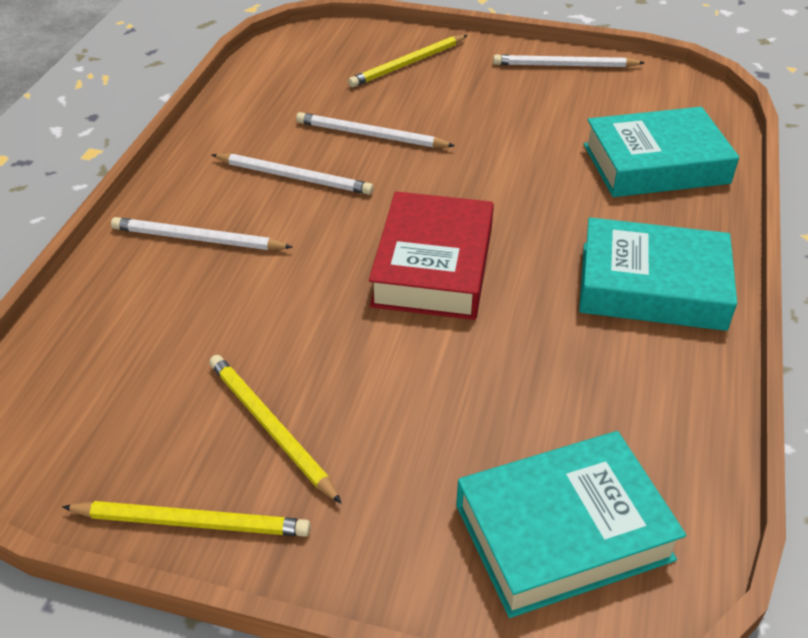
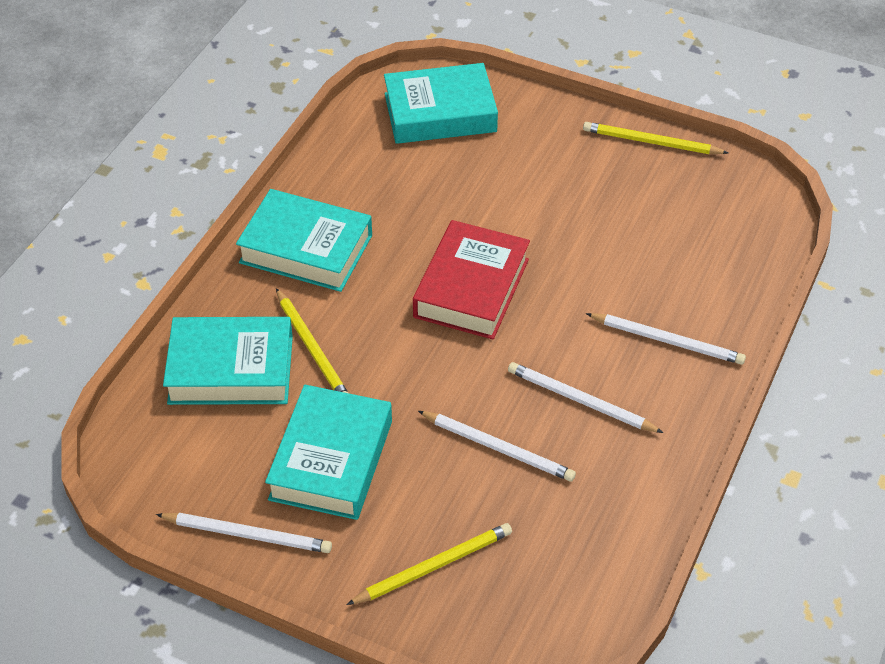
camera: 170 degrees left, 5 degrees up
yellow pencil [209,355,342,504] -> yellow pencil moved to [276,288,348,393]
none -> turquoise book [265,385,392,520]

